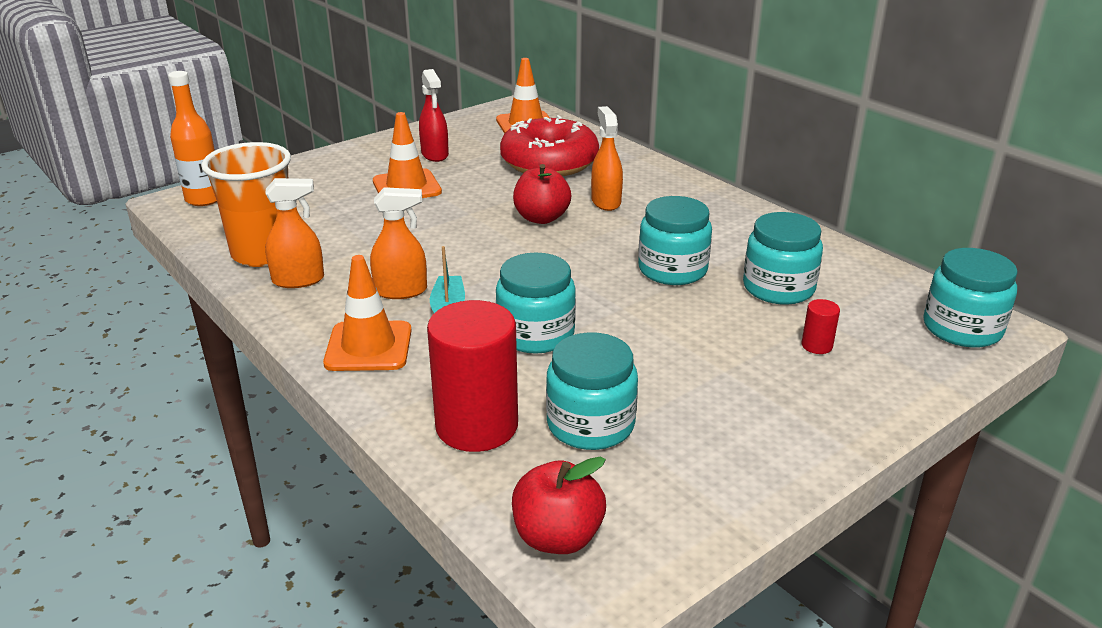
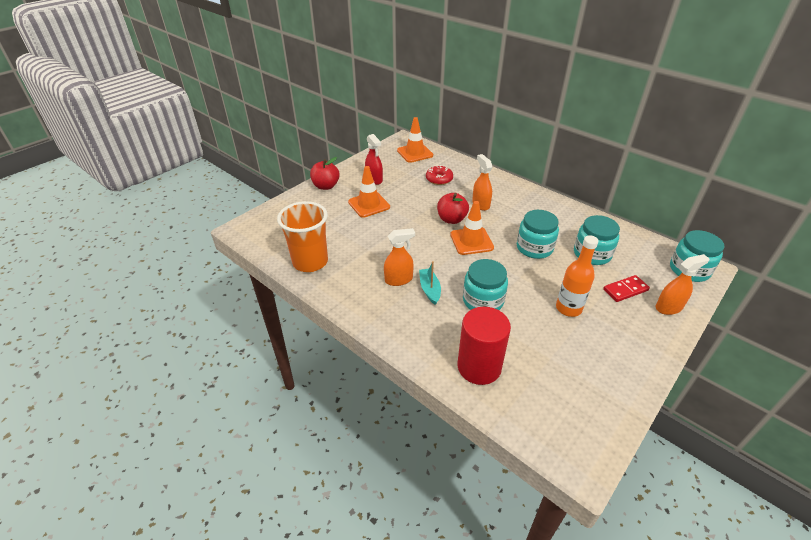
camera: 10 degrees left, 10 degrees up
orange bottle [168,71,217,206] -> orange bottle moved to [556,235,598,317]
orange spray bottle [265,178,324,288] -> orange spray bottle moved to [656,254,709,315]
orange traffic cone [323,255,412,371] -> orange traffic cone moved to [450,201,494,255]
red donut [500,115,599,176] -> red donut [426,165,453,185], size x0.51
red apple [512,457,606,554] -> red apple moved to [310,157,340,190]
turquoise jar [546,332,638,450] -> none
red cylinder [802,299,840,354] -> red domino [603,275,650,302]

